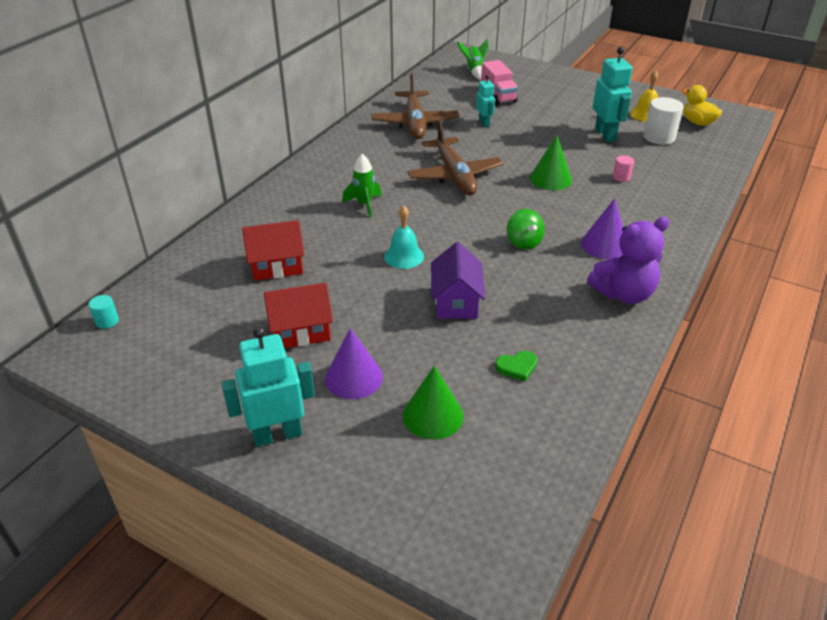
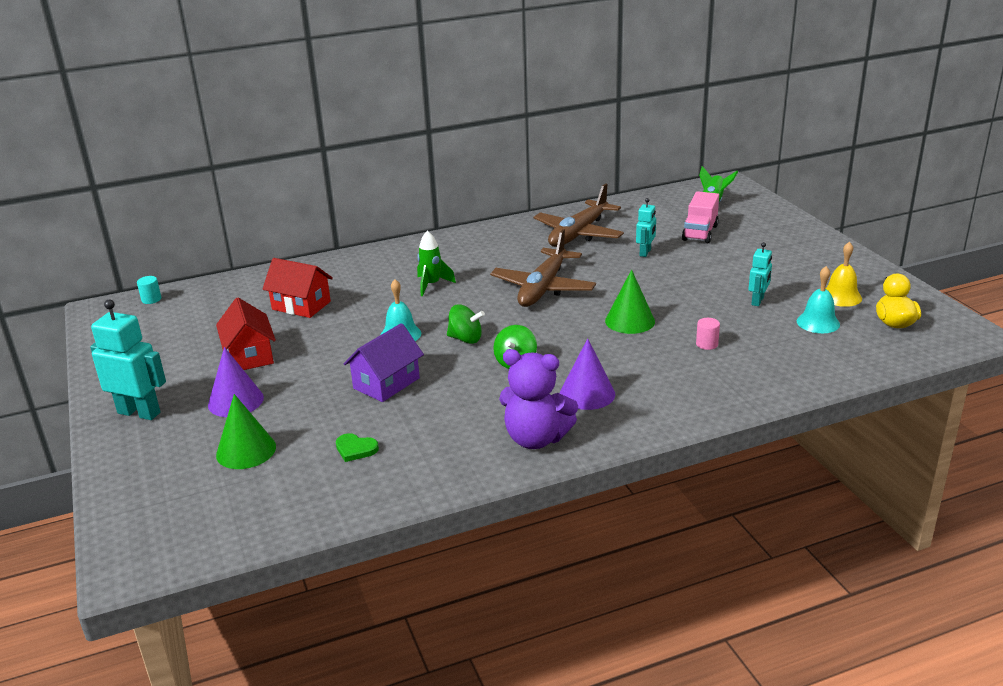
camera: 40 degrees right, 10 degrees down
red house [264,283,333,348] -> red house turned 45 degrees clockwise [216,297,276,370]
turquoise robot [593,47,633,142] -> turquoise robot [748,242,772,306], size x0.58
white cylinder [644,97,684,145] -> turquoise bell [797,266,840,333]
none -> green spinning top [447,305,485,344]

